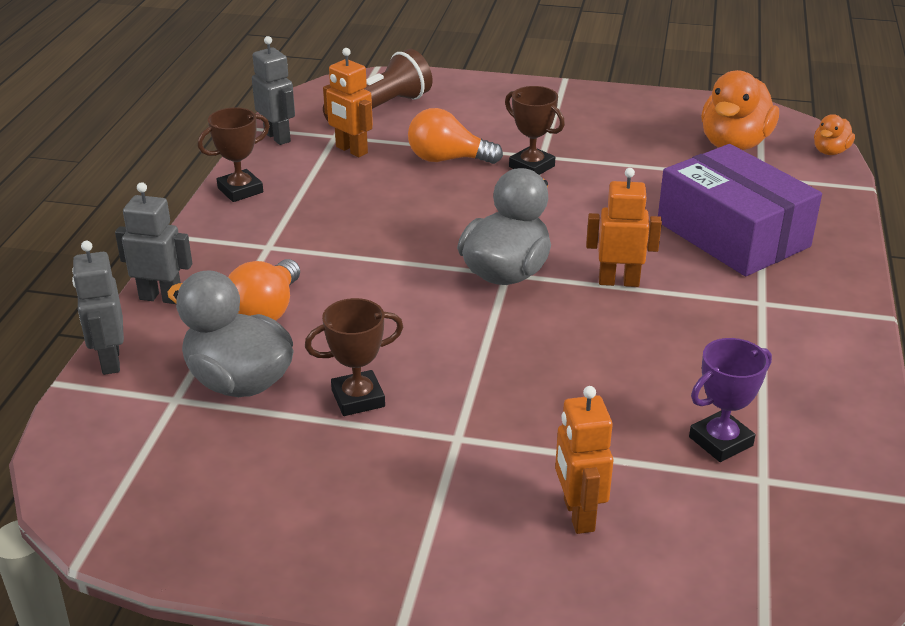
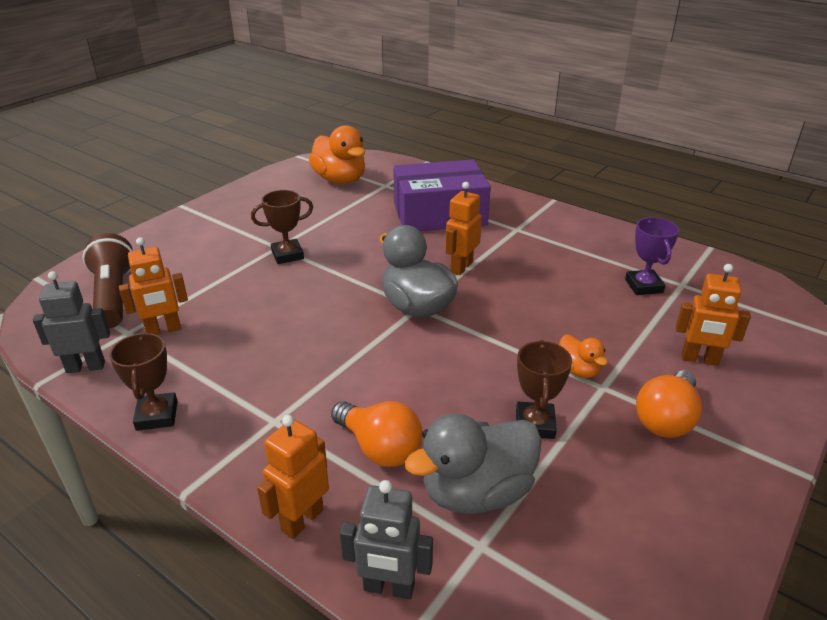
camera: 65 degrees left, 0 degrees up
grey robot [115,182,192,304] -> orange robot [257,415,329,539]
orange light bulb [408,108,503,164] -> orange light bulb moved to [636,370,702,438]
orange duck [814,114,855,155] -> orange duck moved to [559,334,608,378]

